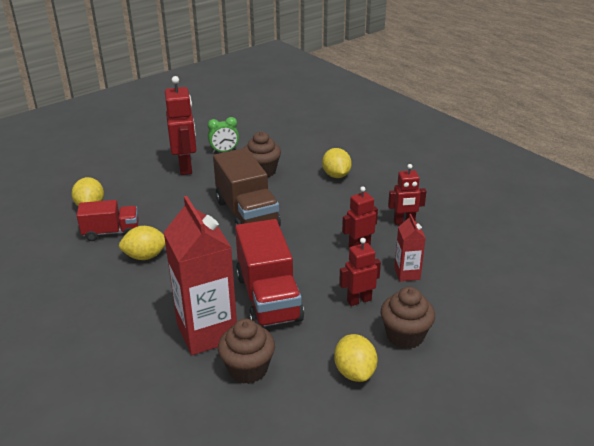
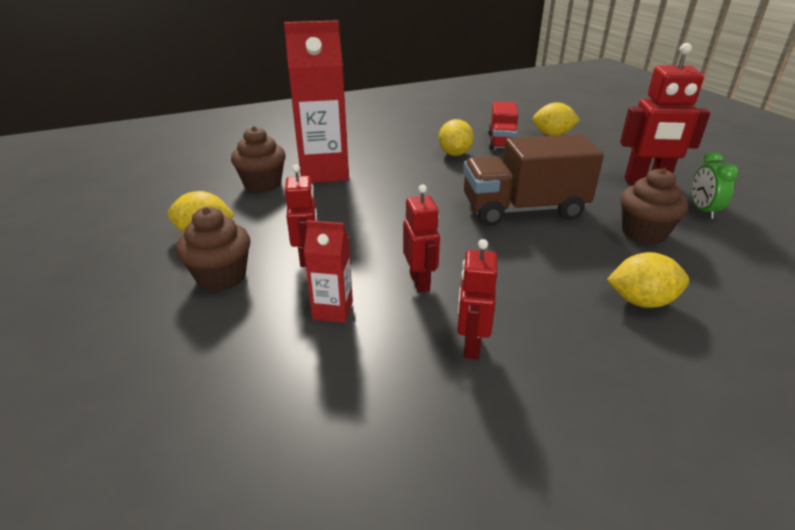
camera: 105 degrees right, 0 degrees up
red truck [235,219,304,327] -> none

